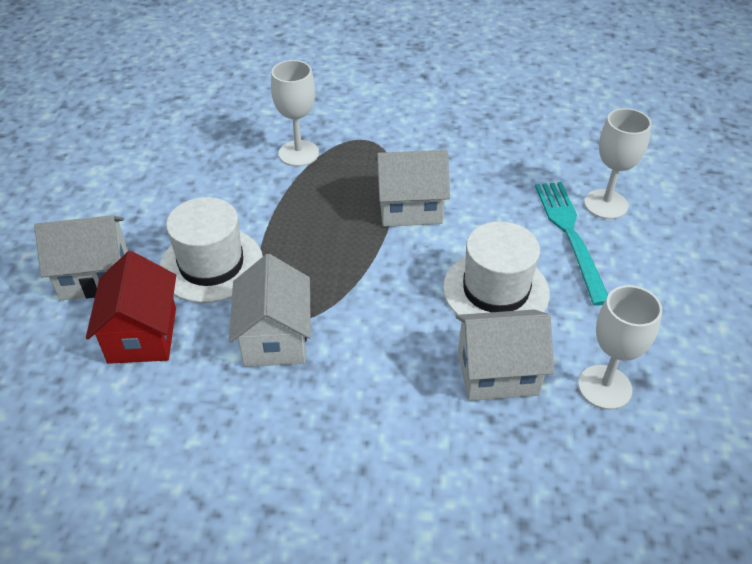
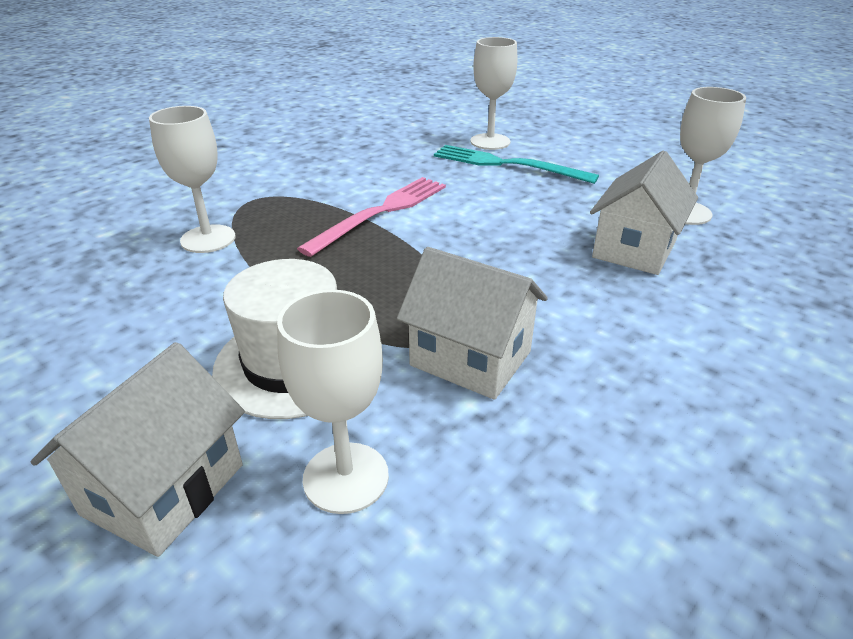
camera: 55 degrees left, 10 degrees down
red house [86,251,176,364] -> white goblet [277,290,389,514]
white house [375,150,450,227] -> pink fork [297,177,446,257]
white hat [443,221,550,315] -> none

